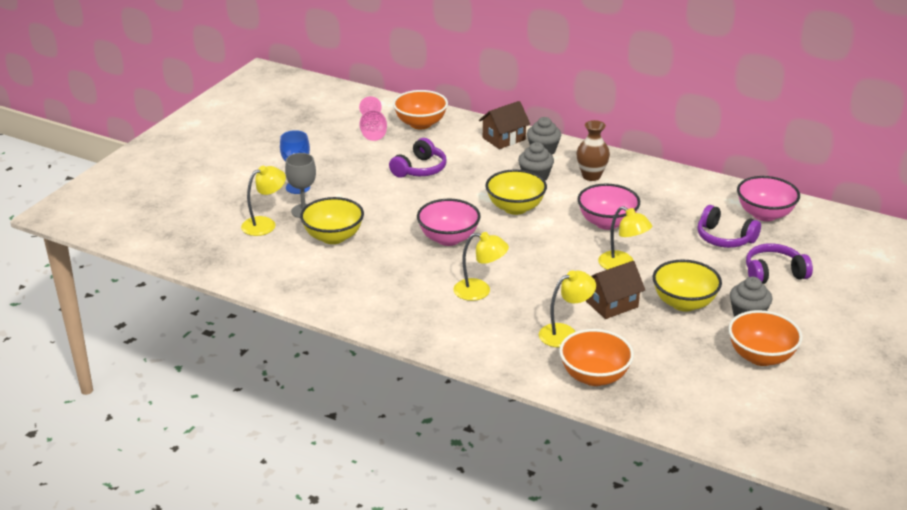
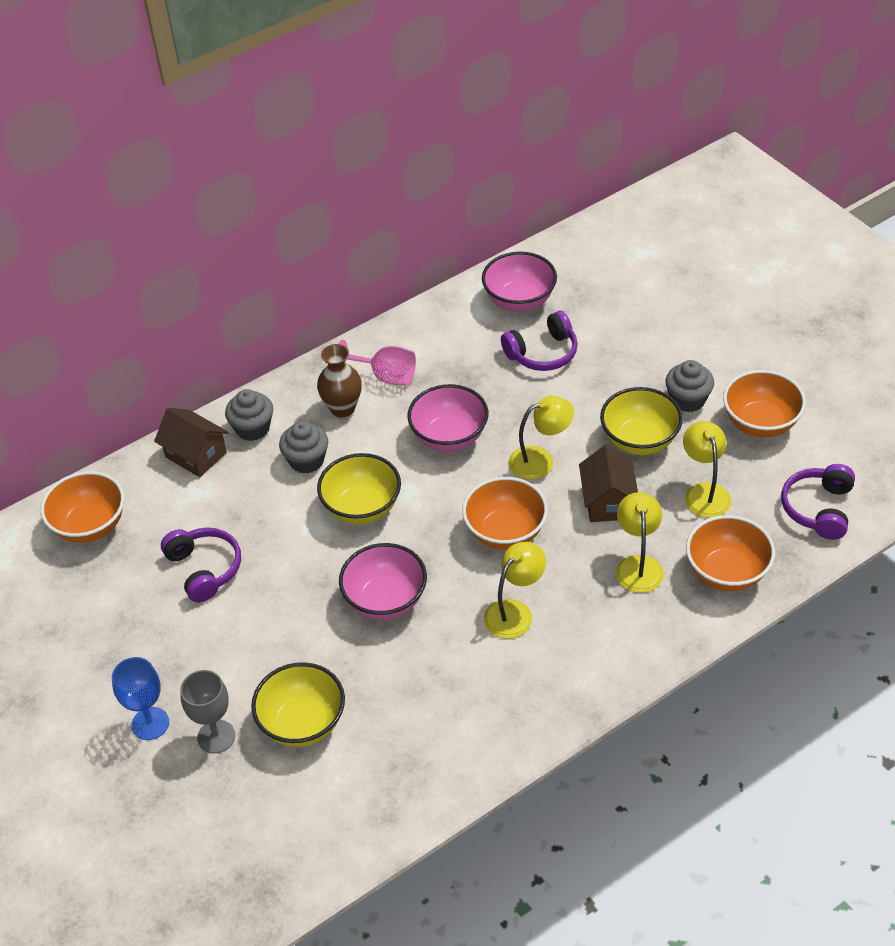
camera: 60 degrees left, 15 degrees up
yellow lamp [241,166,286,236] -> yellow lamp moved to [683,421,731,518]
pink goblet [359,96,387,141] -> pink goblet moved to [338,340,416,385]
brown house [479,101,530,149] -> brown house turned 45 degrees counterclockwise [154,408,229,477]
purple headphones [746,243,813,284] -> purple headphones moved to [781,464,855,540]
none -> orange bowl [462,477,548,550]

